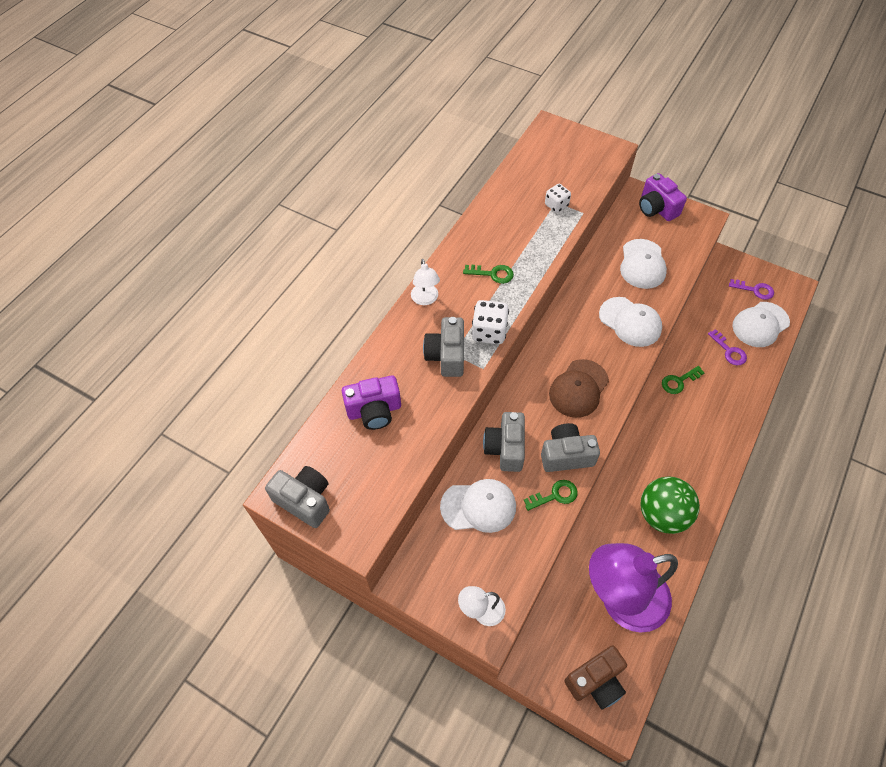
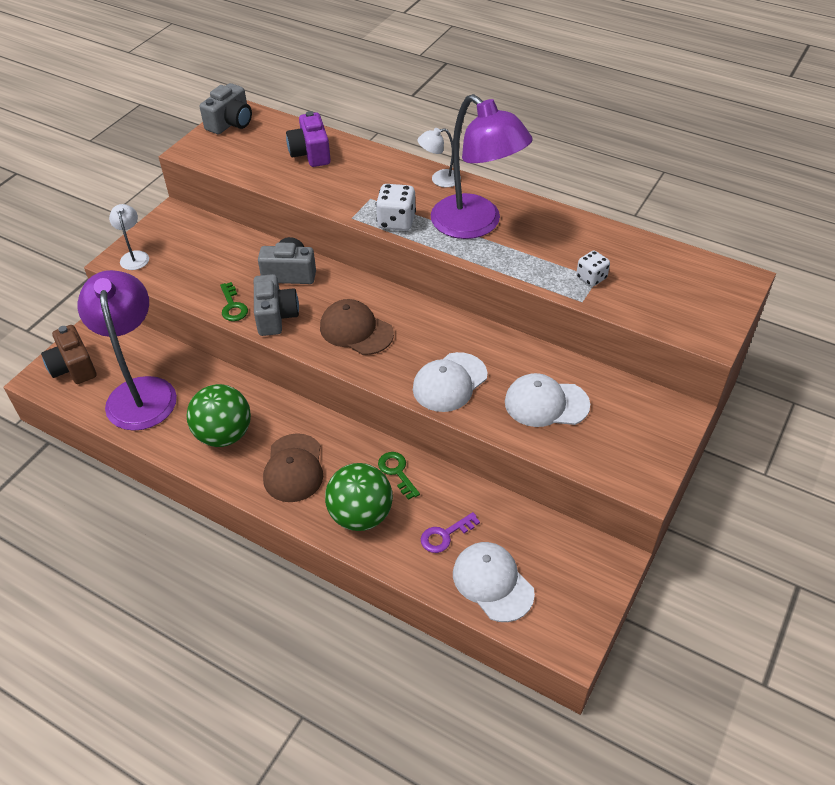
camera: 90 degrees right, 10 degrees down
grey camera [423,317,464,377] -> none
white cap [440,479,516,533] -> none
green key [463,265,514,284] -> purple lamp [431,94,533,239]
purple camera [639,173,687,221] -> none
purple key [729,279,774,300] -> none
none -> brown cap [263,433,323,502]
none -> green ball [325,463,393,531]

